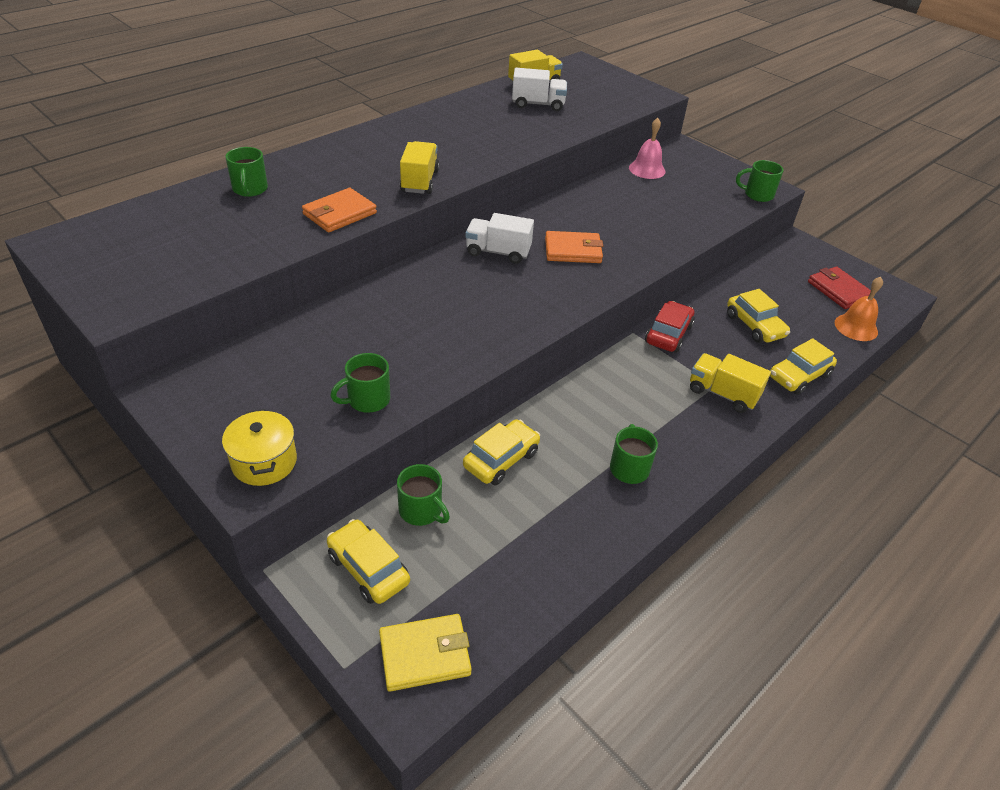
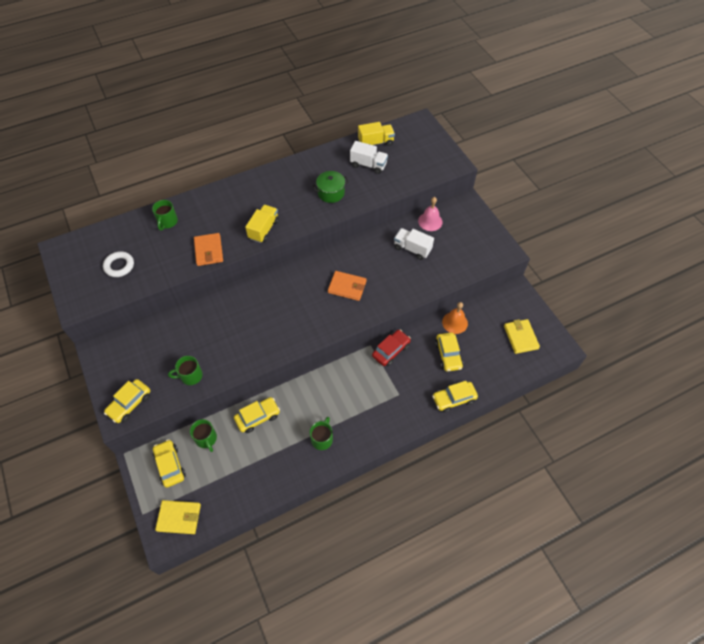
camera: 20 degrees right, 15 degrees up
yellow pot [222,409,297,486] -> yellow car [104,379,150,423]
orange wallet [302,188,377,232] -> orange wallet turned 75 degrees counterclockwise [194,233,223,266]
white truck [465,213,534,264] -> white truck moved to [394,228,434,260]
yellow truck [690,353,771,413] -> none
green mug [736,160,783,202] -> none
red wallet [808,267,871,309] -> yellow wallet [504,319,540,354]
orange bell [835,277,883,341] -> orange bell moved to [442,302,468,334]
none -> white ring [103,251,134,277]
none -> green pot [313,171,349,203]

